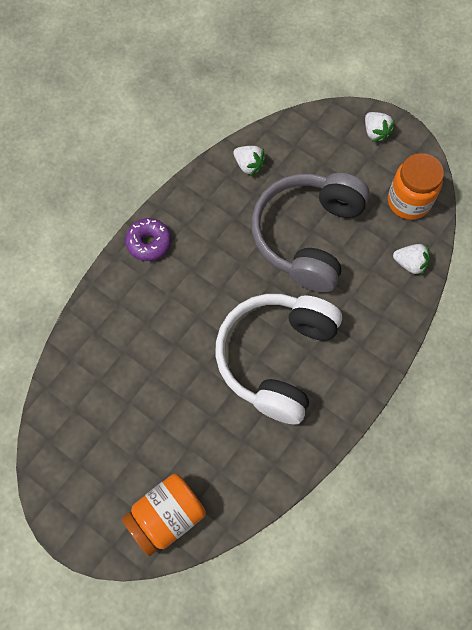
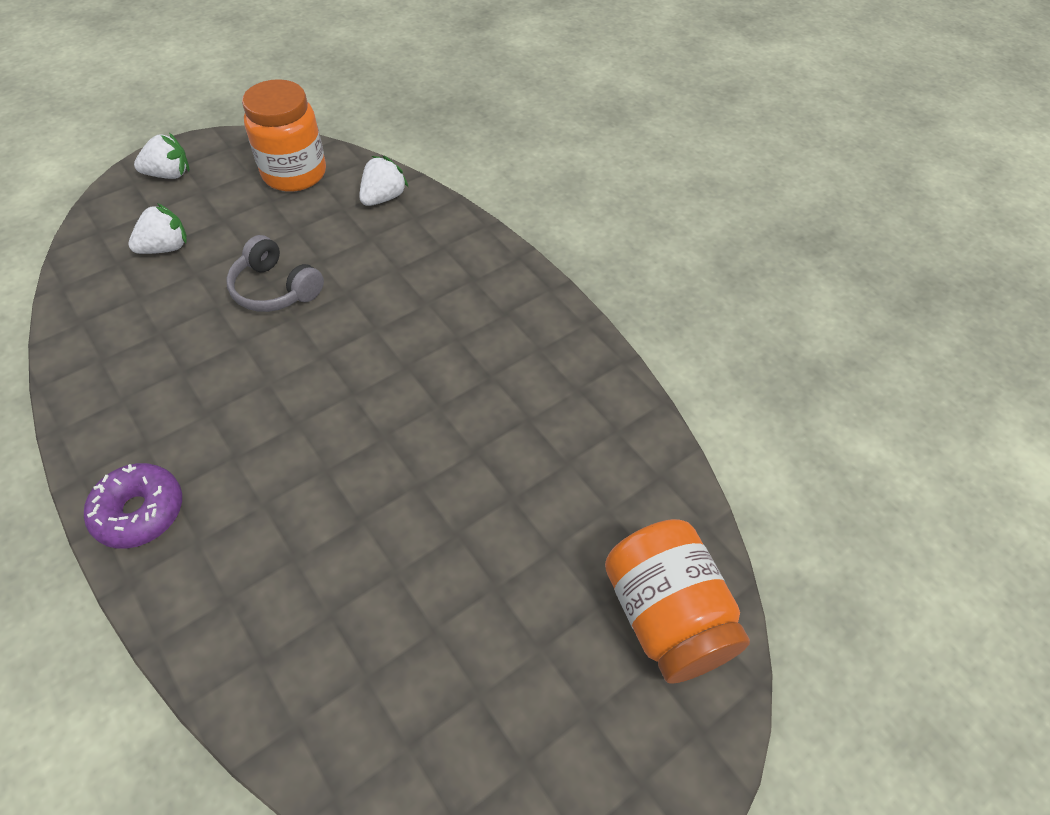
camera: 75 degrees left, 15 degrees down
white headphones [216,294,342,424] -> none
white strawberry [234,146,266,176] -> white strawberry moved to [128,203,186,254]
grey headphones [252,173,370,292] -> grey headphones [226,235,324,312], size x0.46

